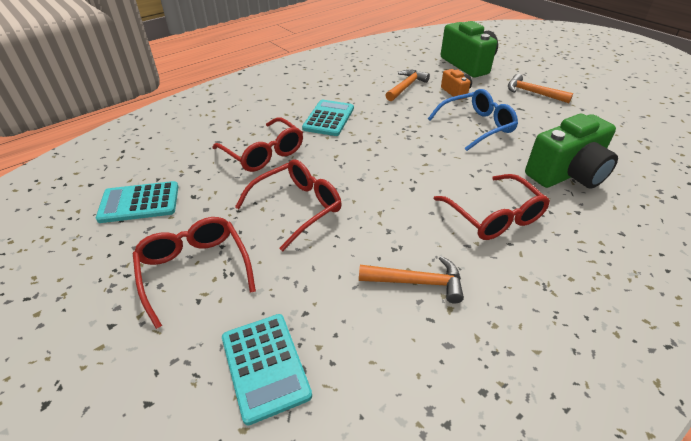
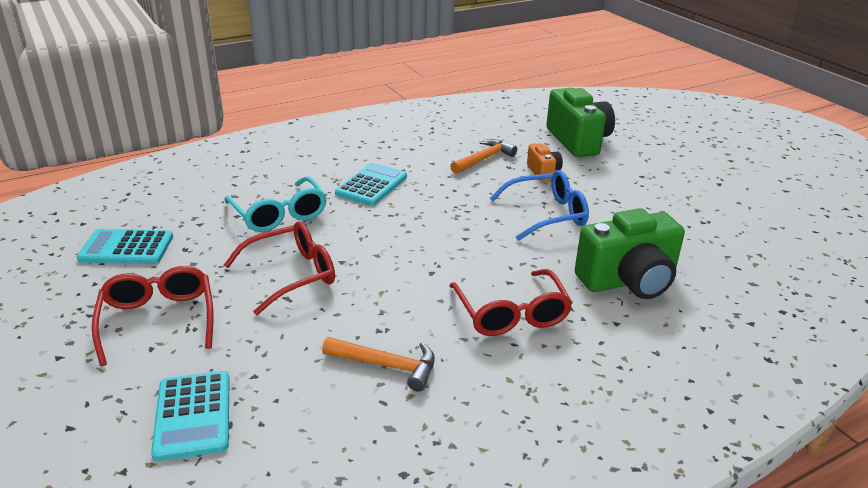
camera: 10 degrees right, 10 degrees down
red glasses [212,117,303,172] -> turquoise glasses [225,176,327,232]
orange hammer [508,74,573,103] -> none

